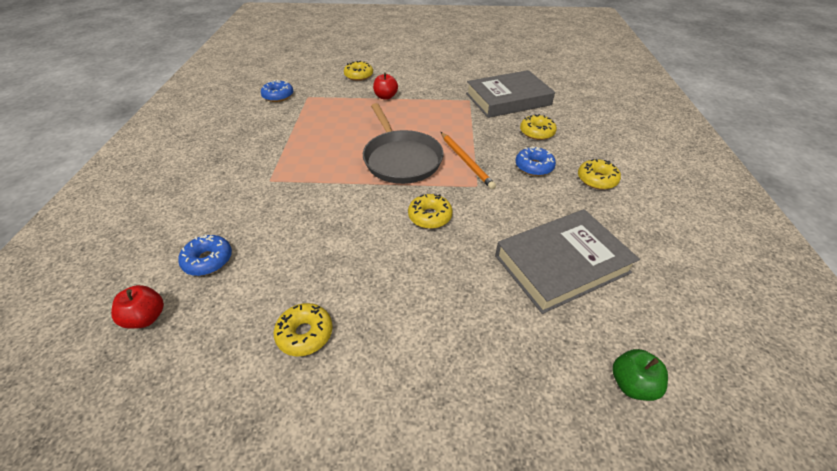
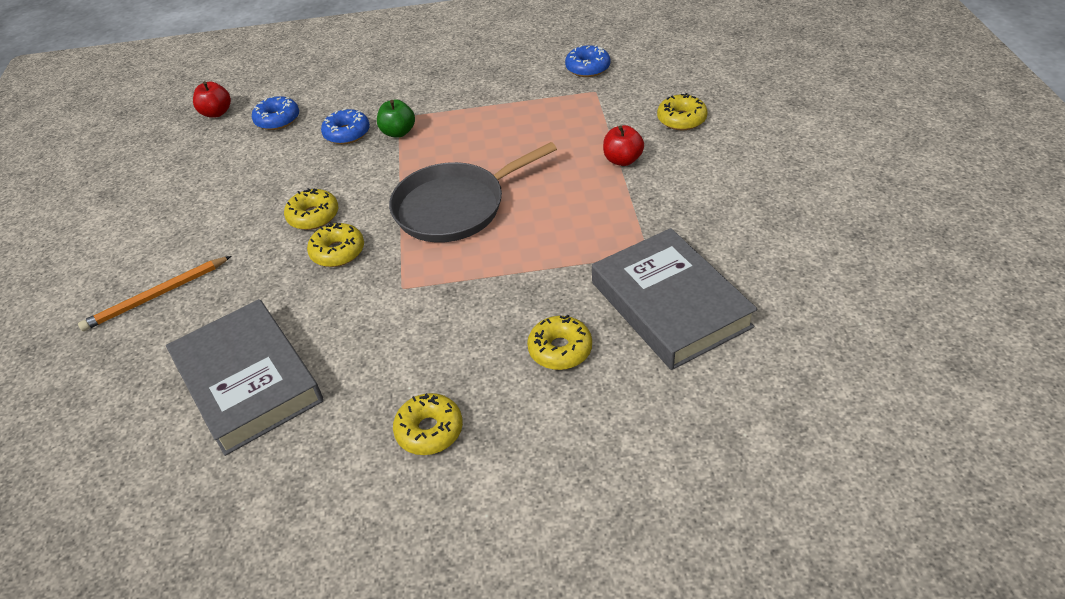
camera: 85 degrees right, 0 degrees up
yellow donut [274,303,333,356] -> yellow donut moved to [284,188,338,230]
orange pencil [441,132,496,189] -> orange pencil moved to [78,256,231,331]
blue donut [516,146,556,176] -> blue donut moved to [321,108,370,144]
green apple [612,349,668,401] -> green apple moved to [377,99,415,138]

